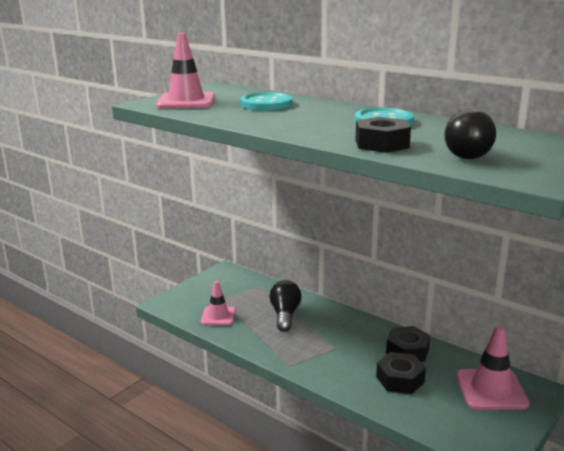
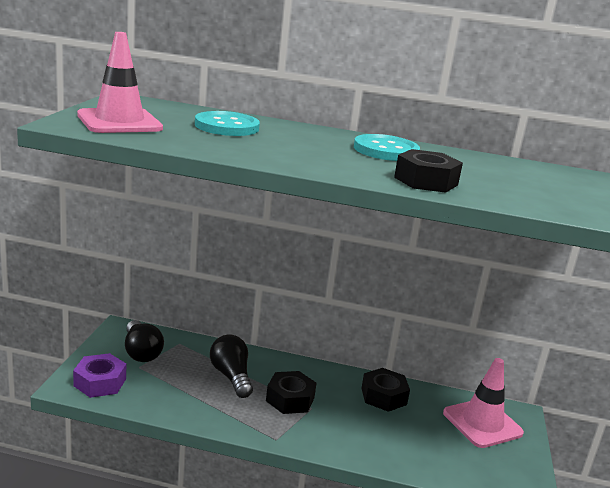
camera: 30 degrees left, 0 degrees up
pink traffic cone [201,281,236,325] -> none
black nut [376,352,426,394] -> black nut moved to [266,371,317,414]
black light bulb [445,109,496,159] -> black light bulb moved to [125,320,164,362]
none -> purple nut [73,353,126,398]

